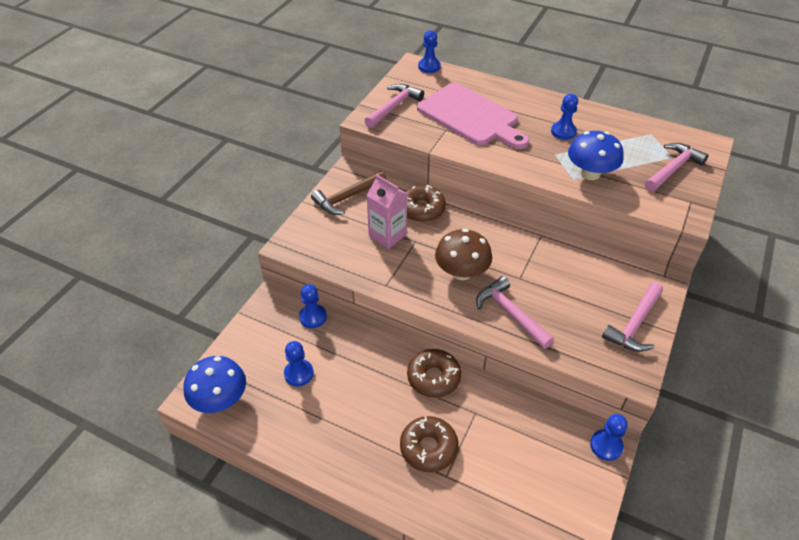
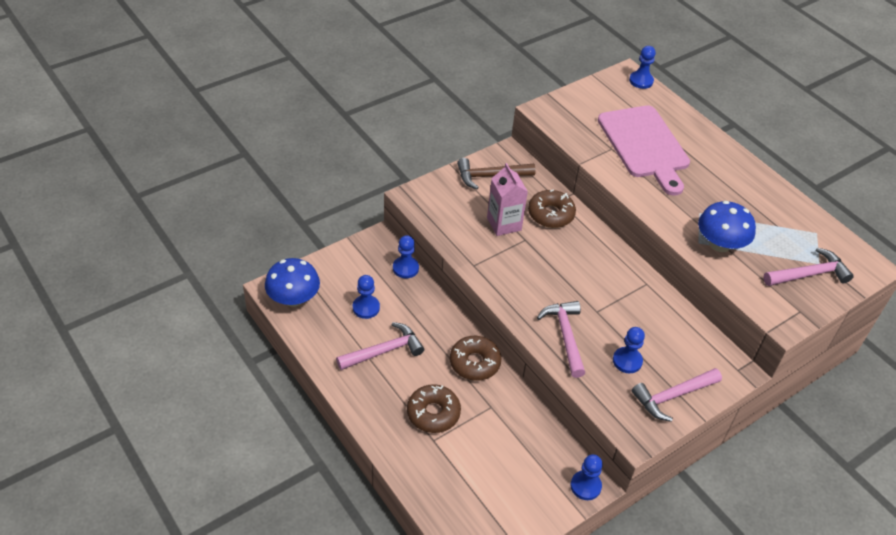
camera: 25 degrees right, 0 degrees up
pink hammer [364,84,424,128] -> pink hammer moved to [336,322,424,370]
brown mushroom [435,229,492,280] -> none
blue pawn [551,94,578,140] -> blue pawn moved to [613,327,645,373]

